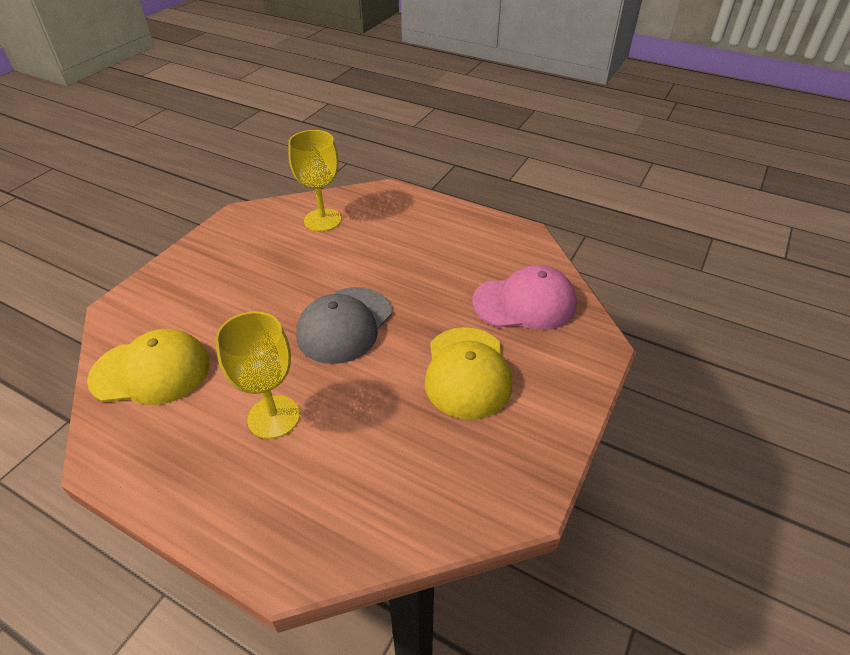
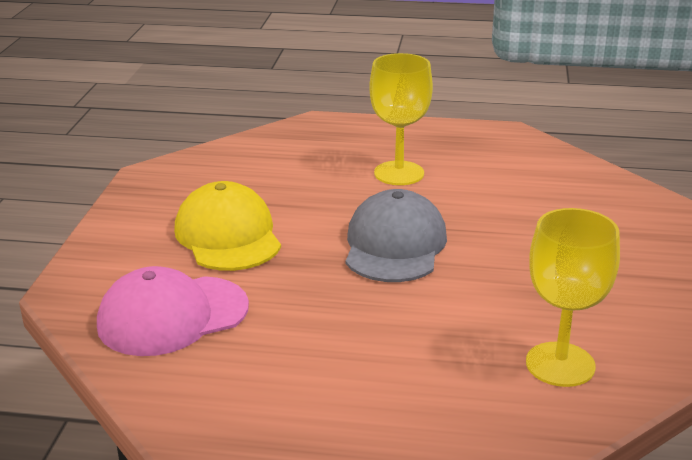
camera: 160 degrees right, 15 degrees down
yellow cap [87,329,210,405] -> none

